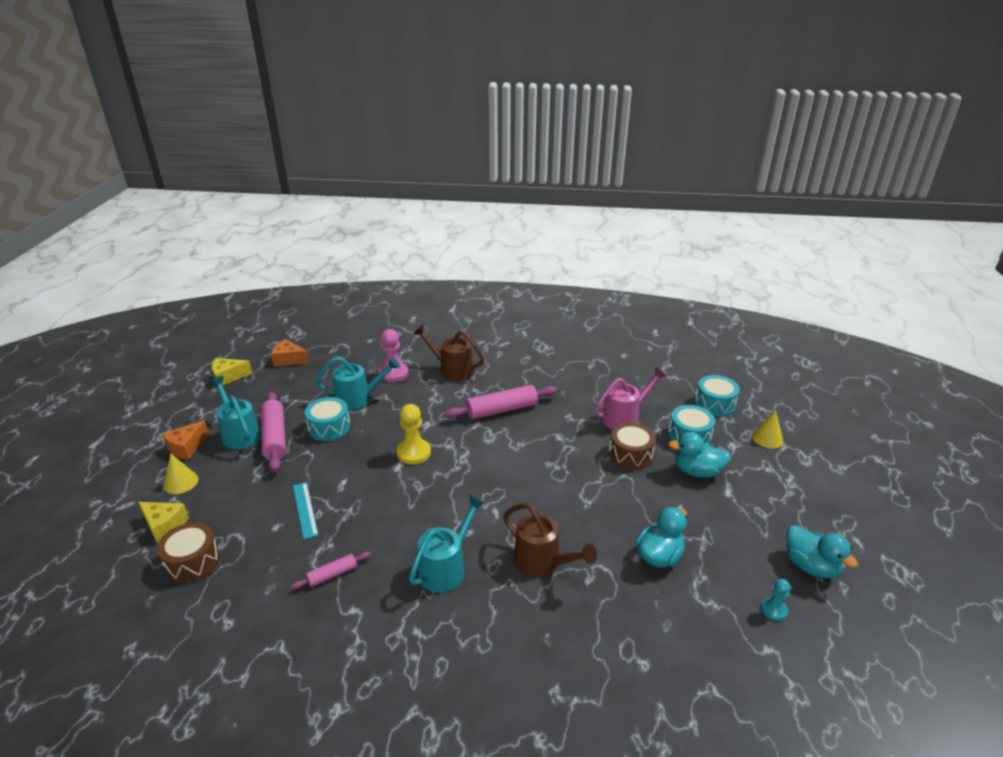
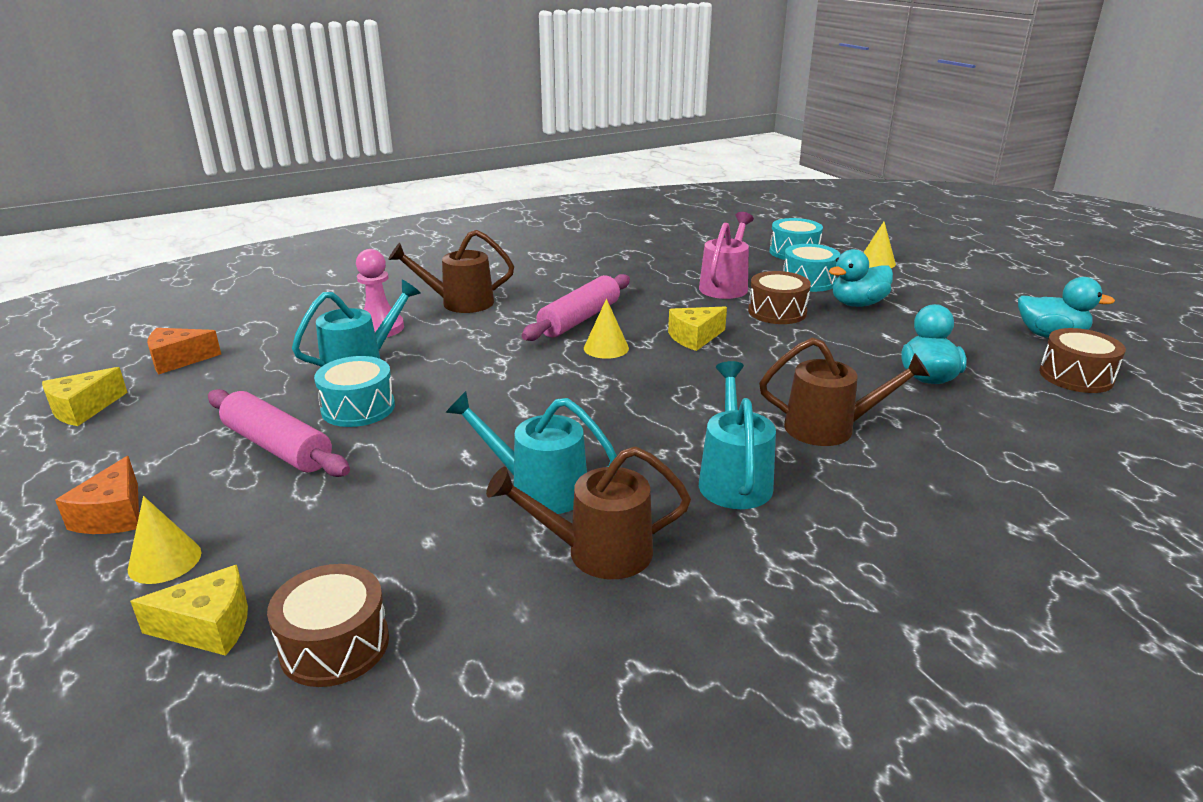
camera: 35 degrees left, 5 degrees down
turquoise watering can [209,376,261,449] -> turquoise watering can moved to [445,391,617,514]
pink rolling pin [291,552,370,589] -> brown watering can [486,446,691,579]
turquoise ruler [293,482,318,539] -> none
yellow pawn [397,404,431,465] -> none
turquoise pawn [761,579,791,621] -> brown drum [1039,328,1126,393]
none -> yellow cone [584,299,629,359]
none -> yellow cheese [668,306,727,351]

